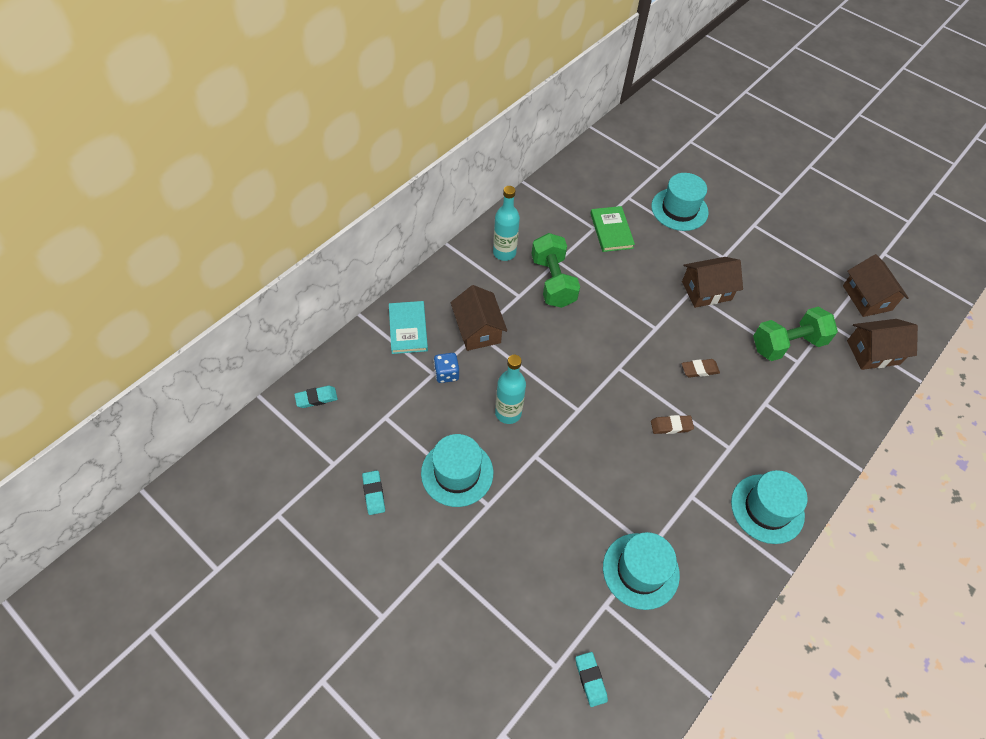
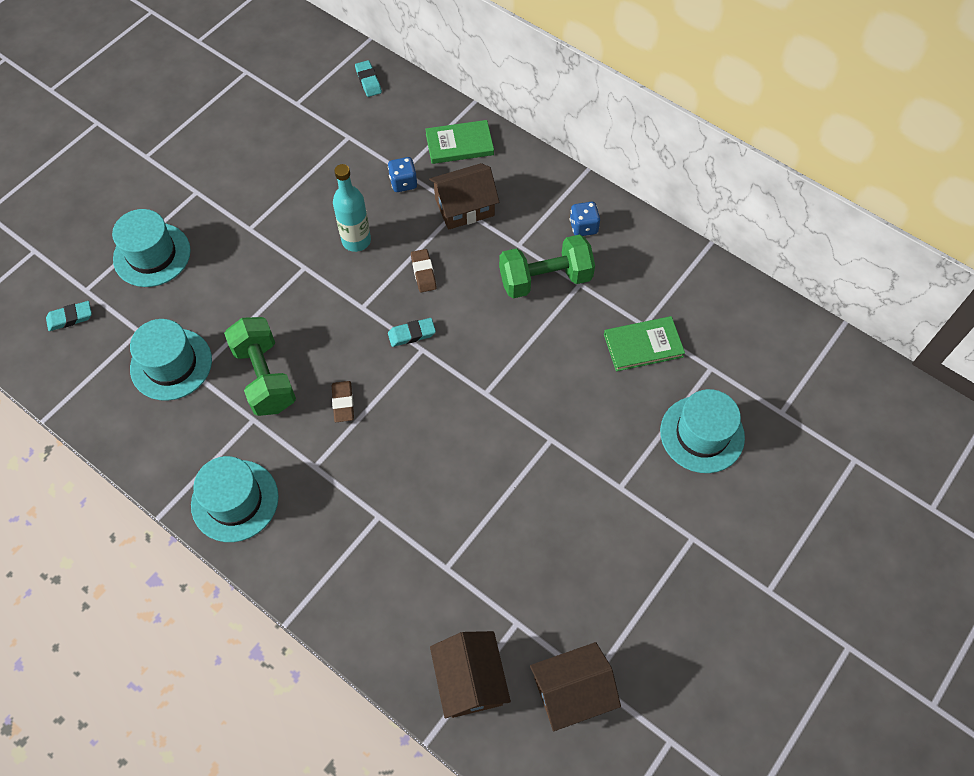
camera: 90 degrees right, 5 degrees up
turquoise eraser [362,470,385,515] -> turquoise eraser moved to [388,318,436,347]
turquoise book [389,301,428,354] -> green book [425,120,494,164]
turquoise hat [421,434,493,507] -> turquoise hat moved to [112,209,191,287]
turquoise bottle [493,186,520,261] -> blue dice [570,202,600,236]
brown house [682,257,743,308] -> none
brown eraser [682,359,720,378] -> brown eraser moved to [411,249,437,292]
green dumbbell [753,307,838,361] -> green dumbbell moved to [224,317,296,416]

